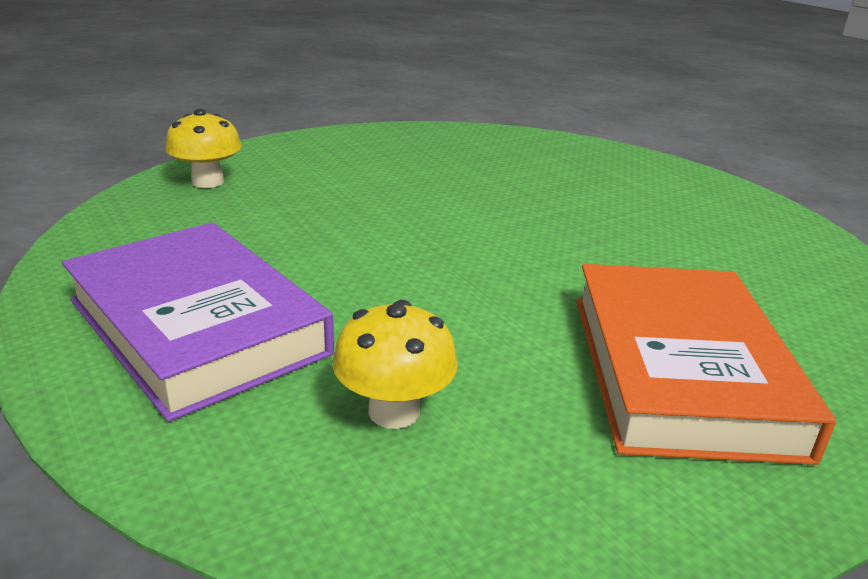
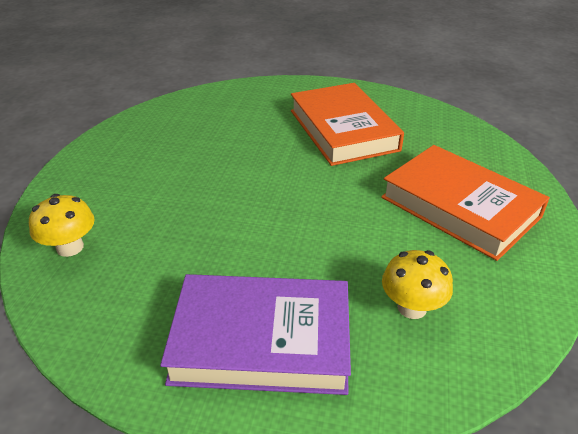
camera: 45 degrees left, 10 degrees up
none -> orange book [291,83,404,166]

